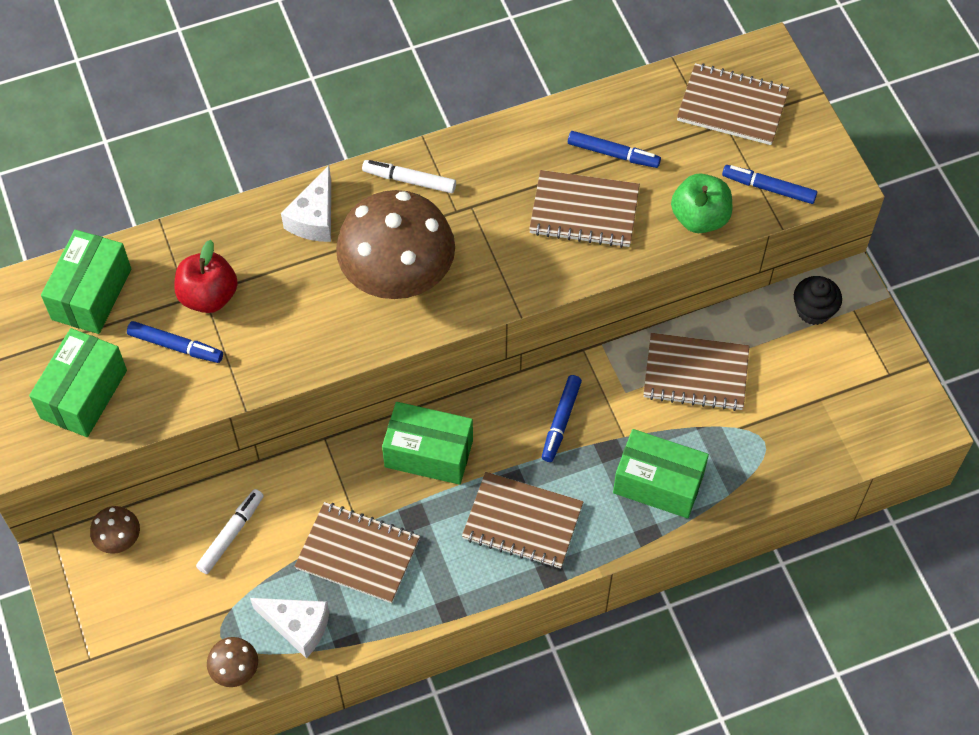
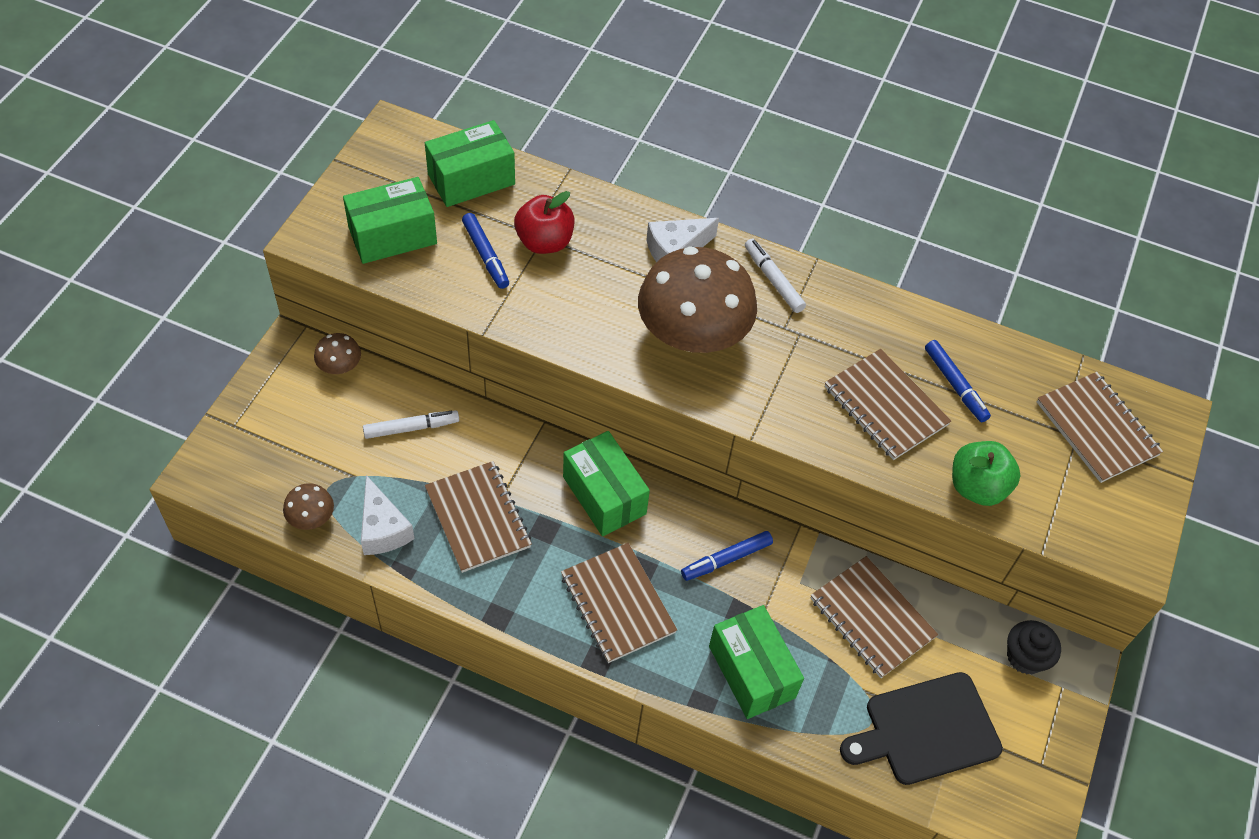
camera: 40 degrees right, 5 degrees down
blue marker [722,165,817,204] -> none
none -> black cutting board [840,672,1003,785]

